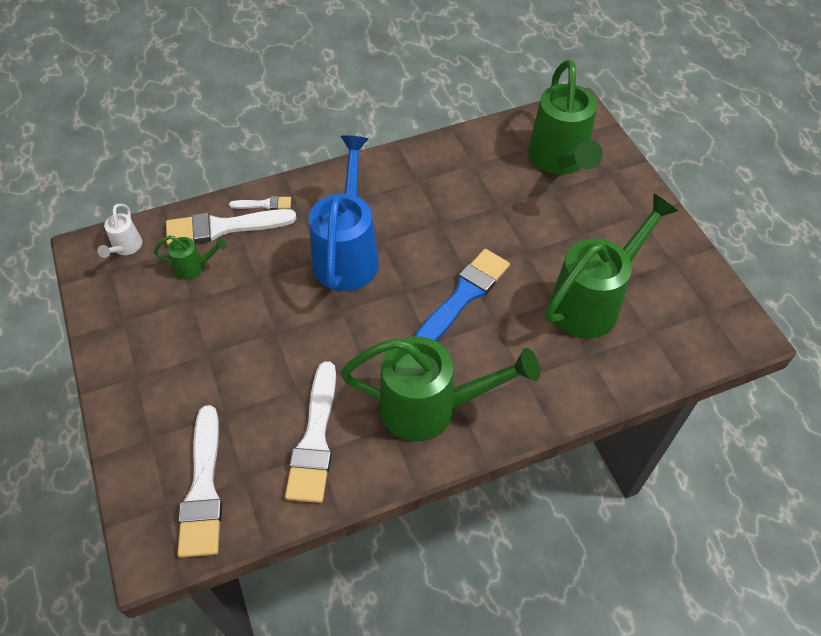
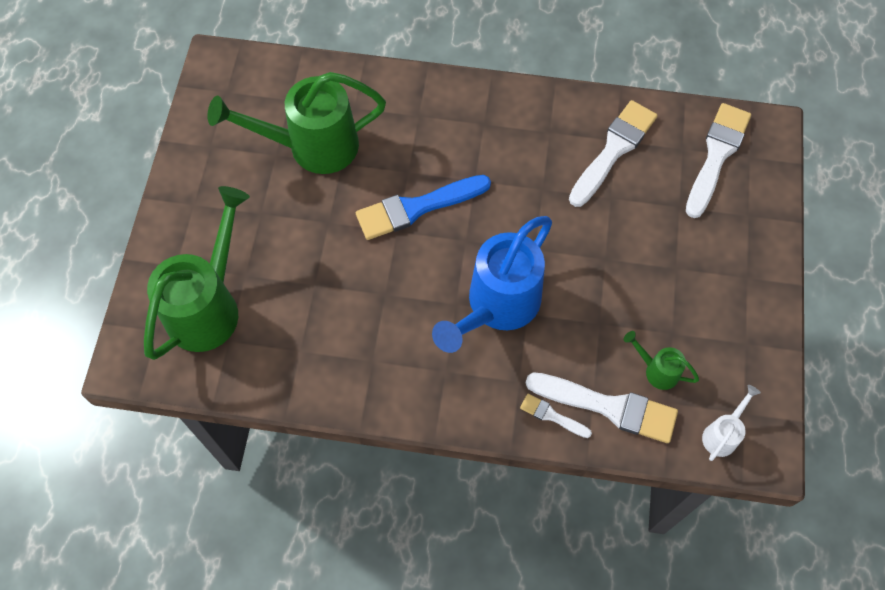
camera: 150 degrees left, 10 degrees up
green watering can [341,336,540,442] -> none

